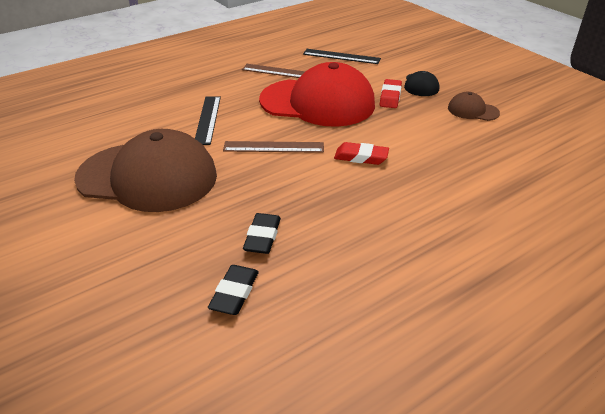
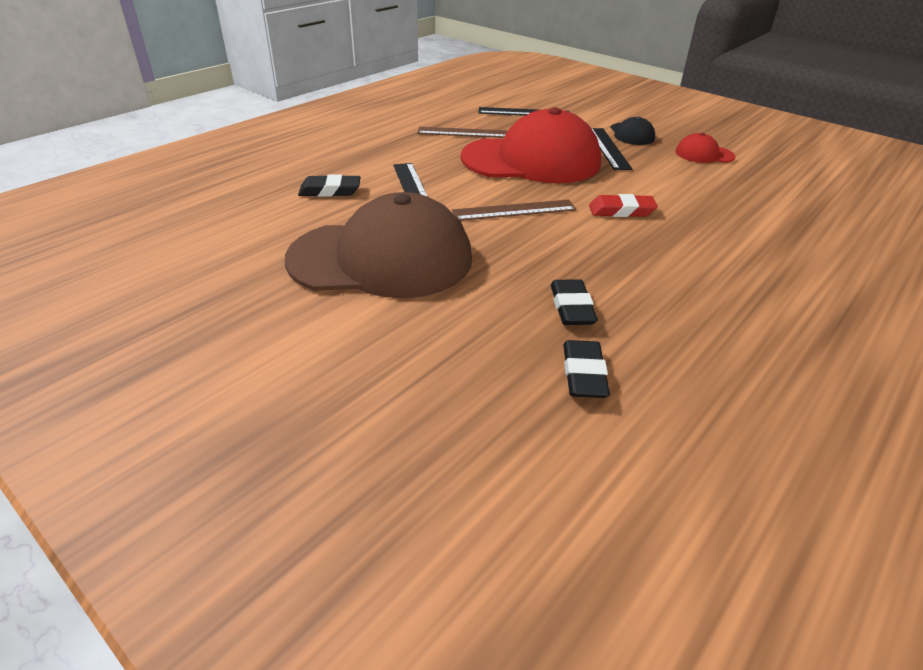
camera: 15 degrees left, 0 degrees up
red eraser [380,79,402,108] -> black ruler [591,128,632,170]
brown cap [448,92,500,121] -> red cap [675,133,735,163]
none -> black eraser [298,174,361,197]

